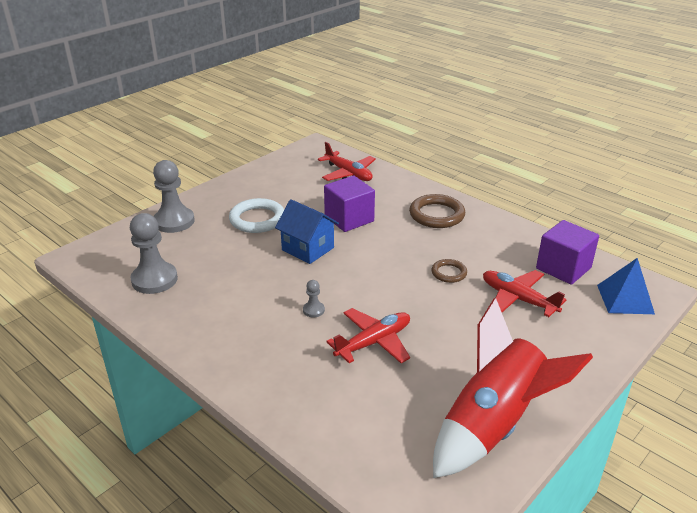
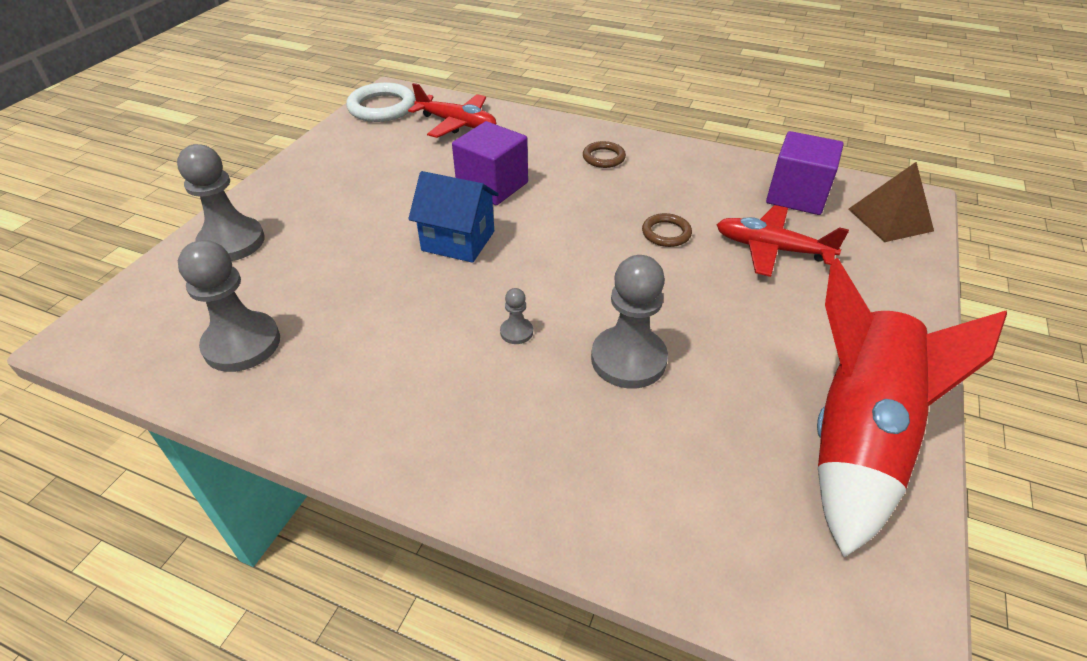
camera: 20 degrees left, 10 degrees up
white ring [229,198,284,233] -> white ring moved to [346,82,416,122]
red plane [326,308,410,363] -> grey pawn [591,255,668,389]
brown ring [409,194,465,228] -> brown ring [583,141,626,168], size x0.57
blue pyramid [597,258,655,314] -> brown pyramid [848,162,934,242]

